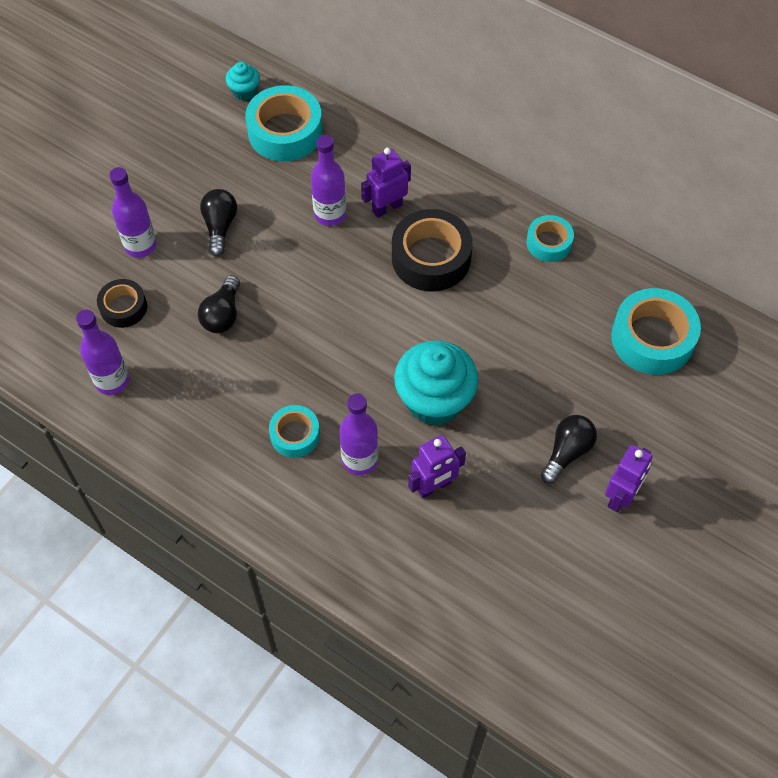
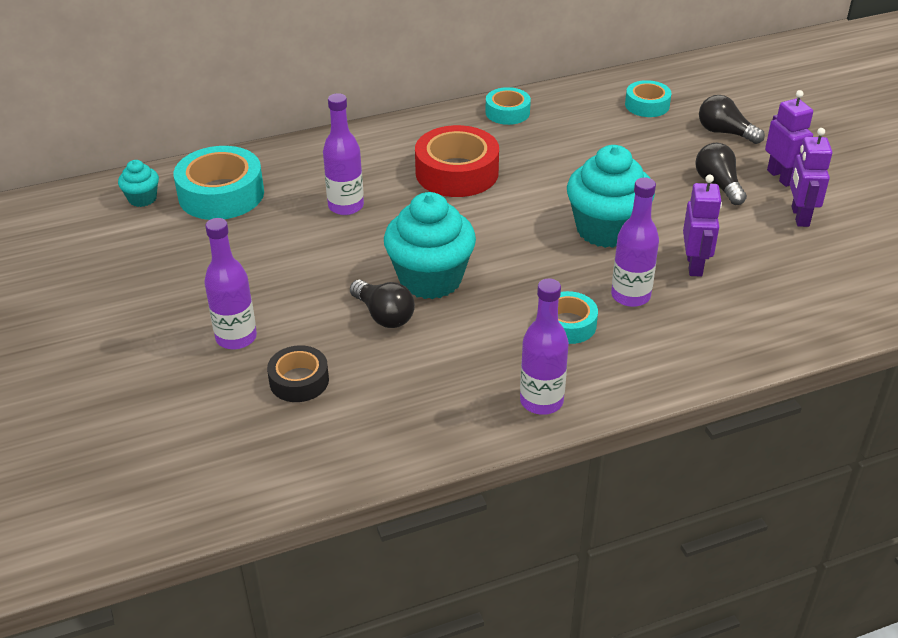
camera: 55 degrees left, 20 degrees down
purple bottle [76,310,129,395] -> purple bottle moved to [520,278,569,415]
black light bulb [200,189,237,256] -> black light bulb moved to [699,95,765,144]
purple robot [361,148,411,218] -> purple robot moved to [790,128,832,227]
black tape [392,209,473,291] -> red tape [415,125,499,197]
turquoise tape [611,288,701,375] -> turquoise tape [625,80,672,117], size x0.58
none -> turquoise cupcake [384,192,476,299]

